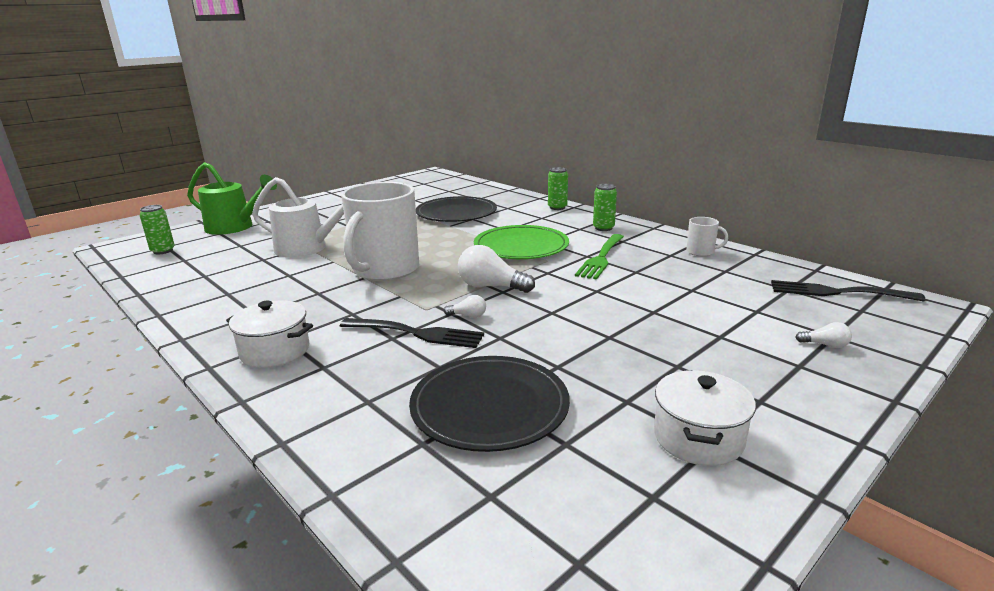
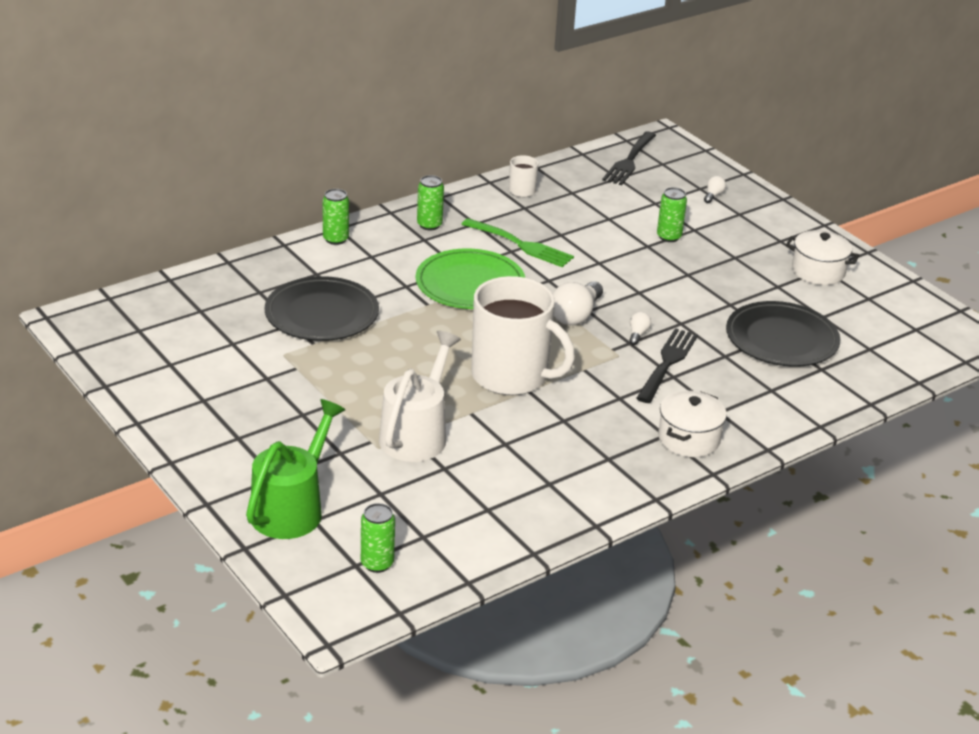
camera: 85 degrees left, 10 degrees up
none -> green can [657,187,687,242]

